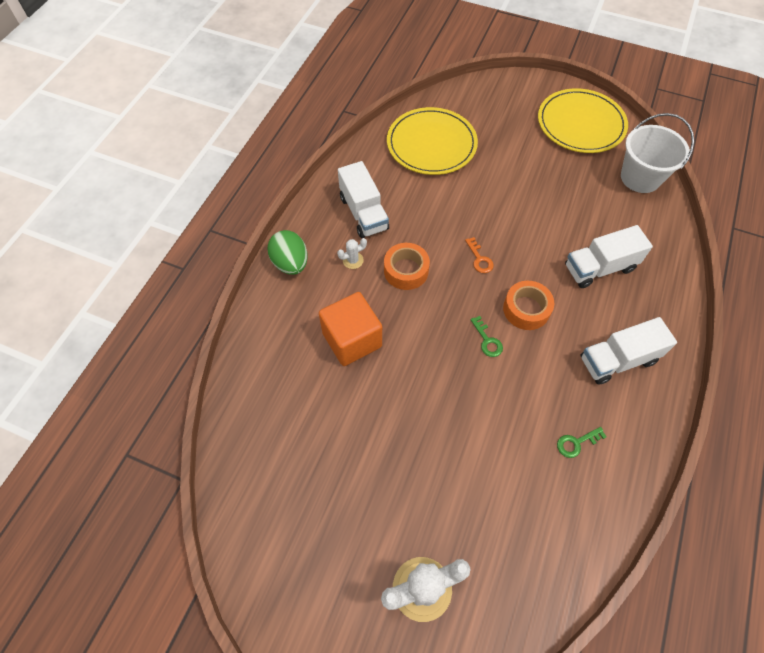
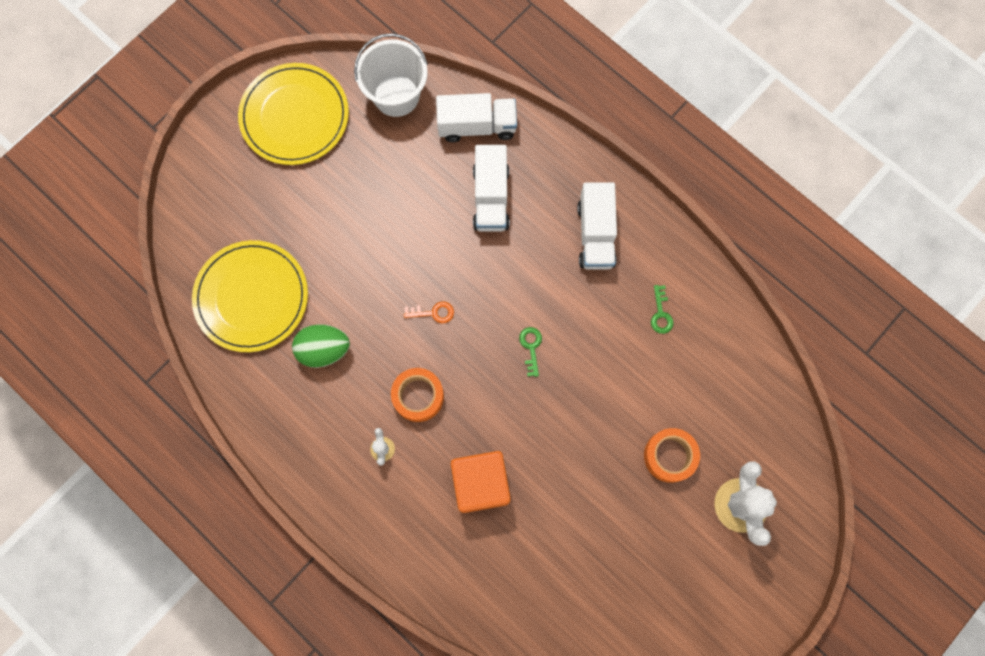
camera: 70 degrees left, 15 degrees up
green egg [267,230,308,275] -> green egg moved to [292,324,350,368]
white truck [338,161,389,238] -> white truck moved to [436,93,517,142]
green key [470,316,503,357] -> green key turned 90 degrees counterclockwise [519,327,542,377]
orange tape [503,281,554,330] -> orange tape moved to [644,428,700,483]

